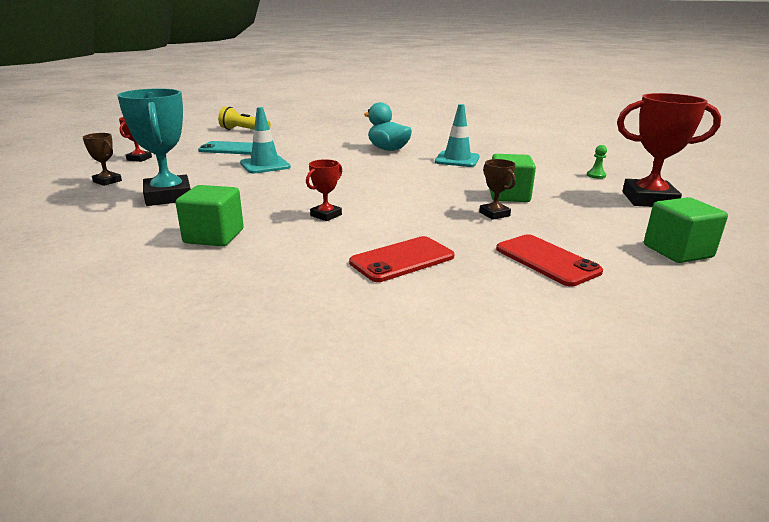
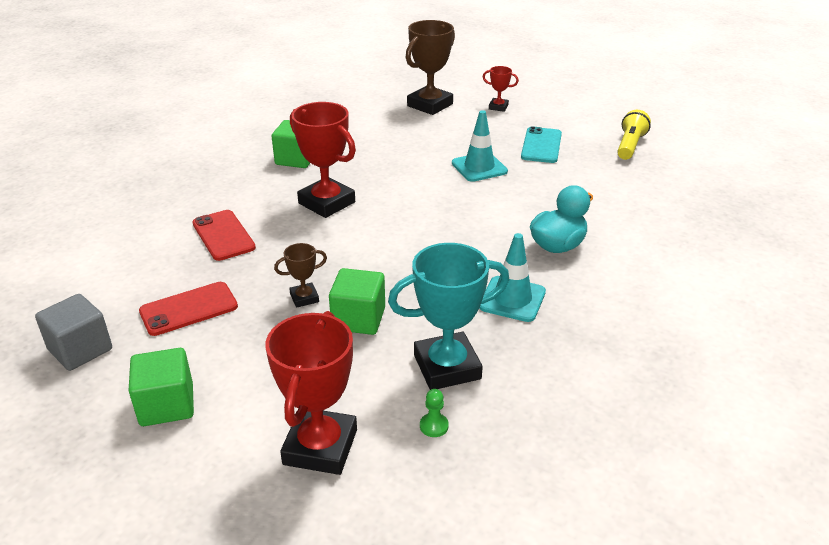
camera: 95 degrees right, 10 degrees up
brown trophy [83,133,122,186] -> brown trophy [406,20,455,115], size x2.03
turquoise trophy [117,88,190,206] -> turquoise trophy moved to [388,243,509,390]
red trophy [306,159,342,221] -> red trophy [290,102,356,218], size x2.03
none -> grey cube [35,294,112,371]

